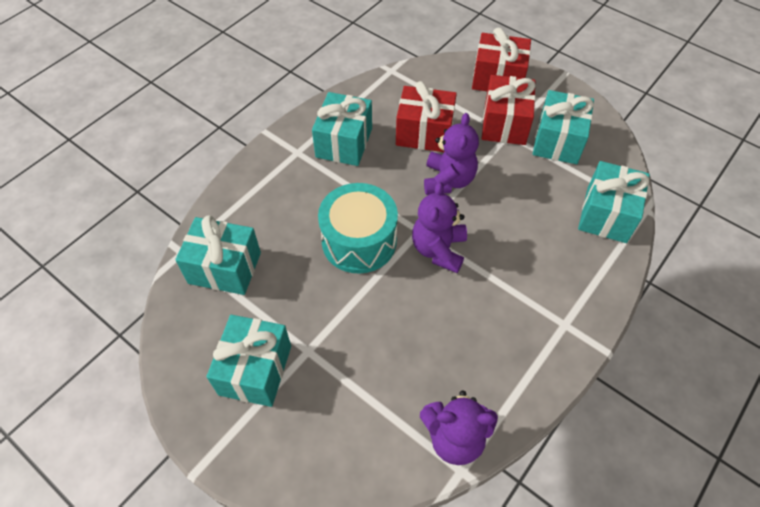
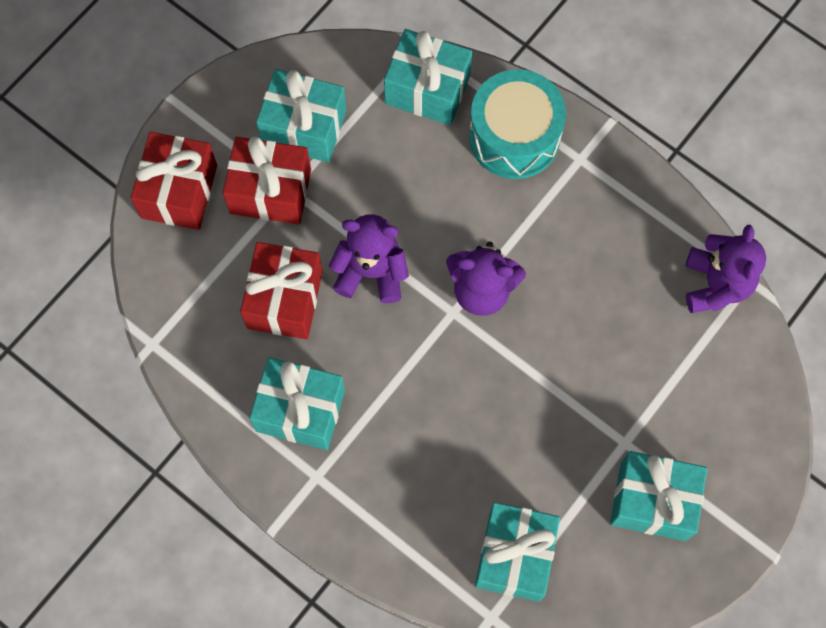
camera: 90 degrees left, 15 degrees up
turquoise drum [318,183,398,274] -> turquoise drum moved to [469,69,566,179]

